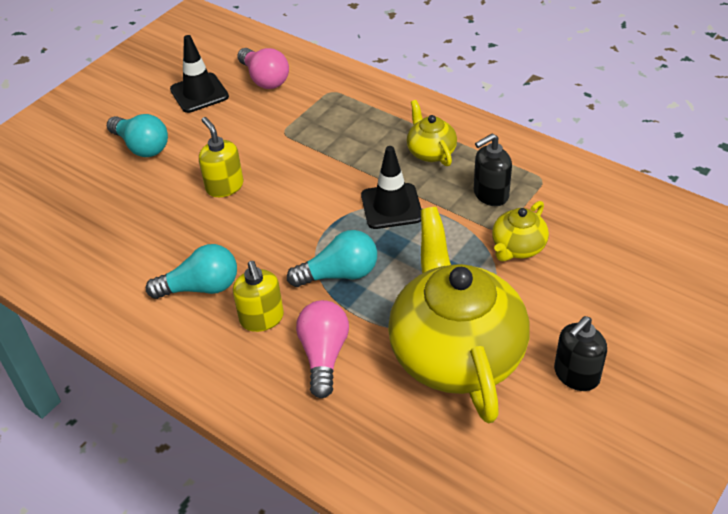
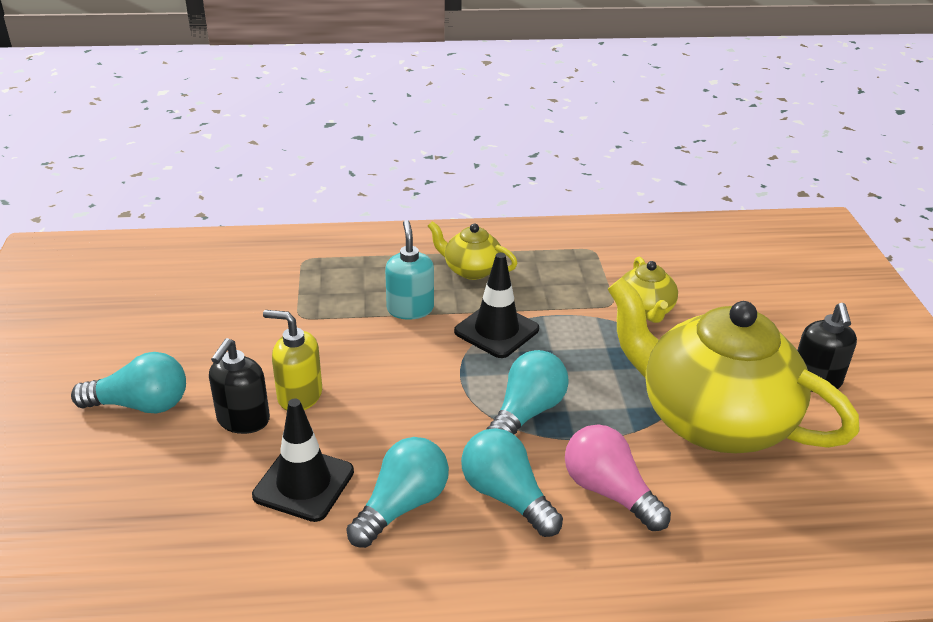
camera: 45 degrees left, 10 degrees down
black traffic cone [170,35,229,113] -> black traffic cone moved to [252,399,354,522]
yellow soap dispenser [233,261,284,332] -> turquoise light bulb [461,428,563,537]
pink light bulb [237,48,289,89] -> none
black soap dispenser [474,133,512,206] -> black soap dispenser moved to [209,338,270,434]
none -> turquoise soap dispenser [385,220,434,320]

